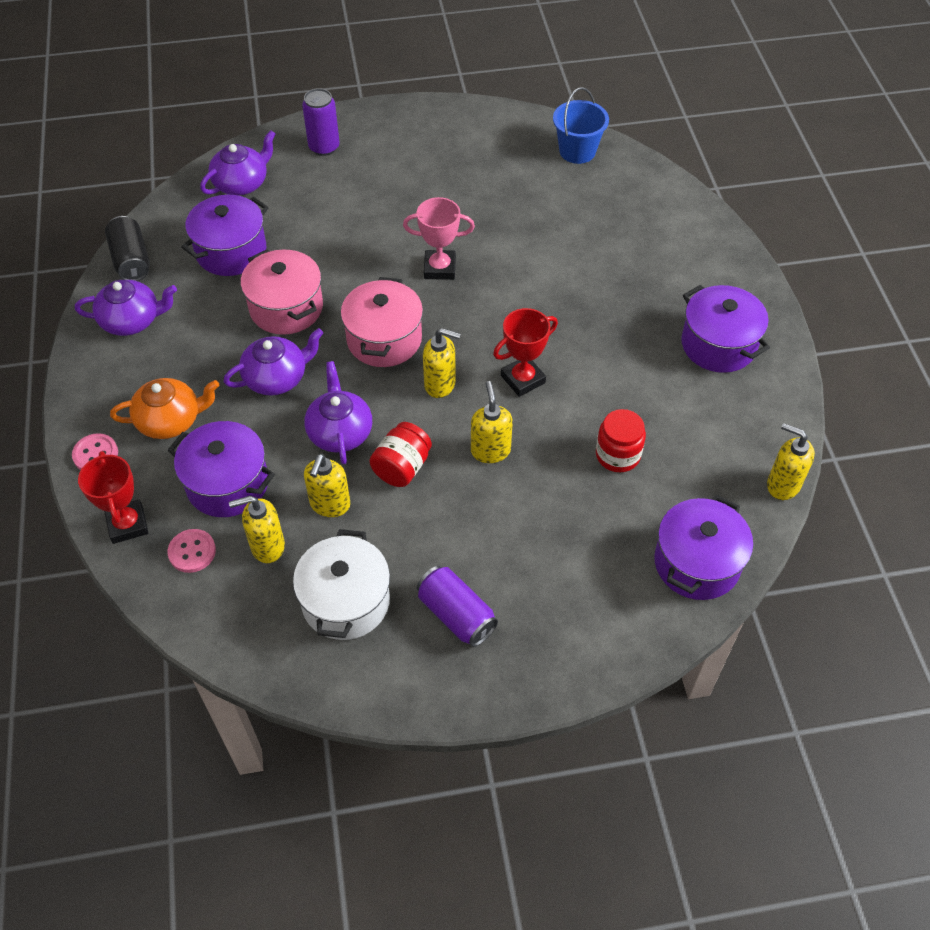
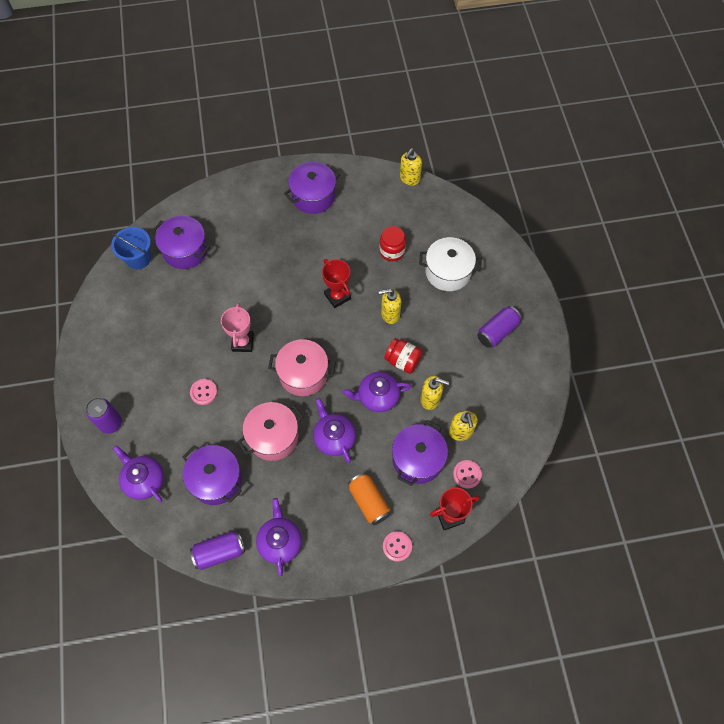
camera: 90 degrees left, 10 degrees up
black can [105,216,150,281] -> purple can [190,531,245,570]
orange teapot [110,378,220,439] -> orange can [348,472,390,525]
white pot [293,529,390,640] -> white pot moved to [419,237,482,291]
yellow soap dispenser [423,328,461,398] -> none
purple pot [654,495,753,600] -> purple pot moved to [152,216,210,269]
none -> pink button [190,379,217,405]

